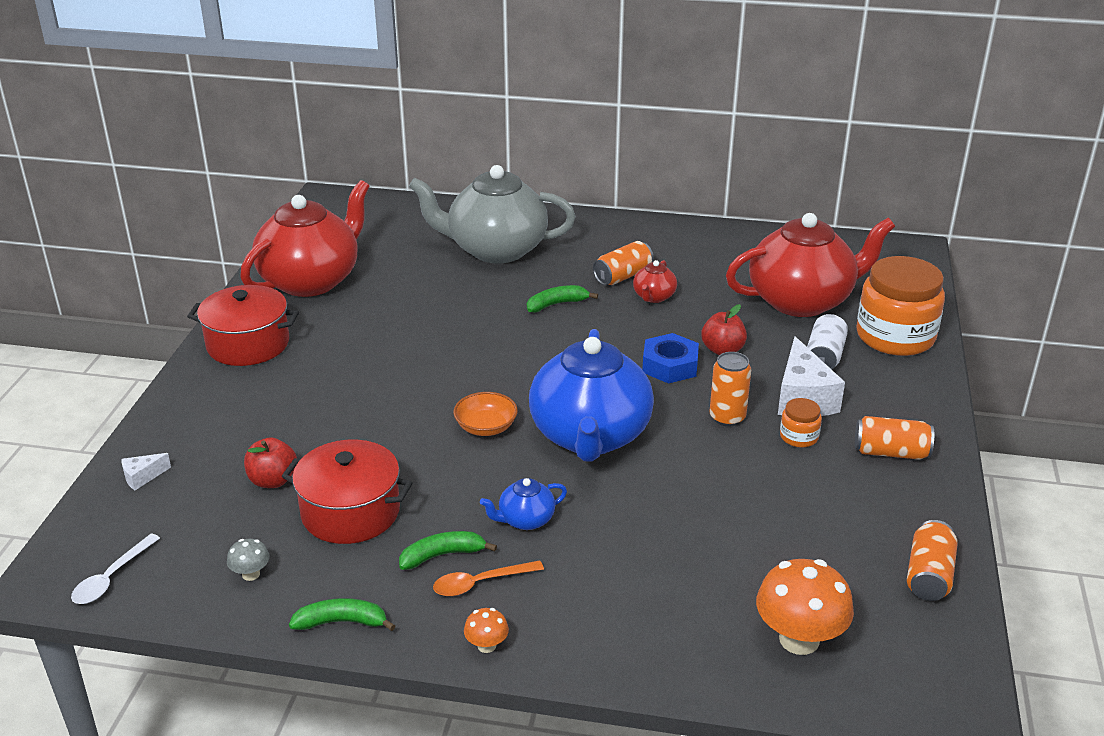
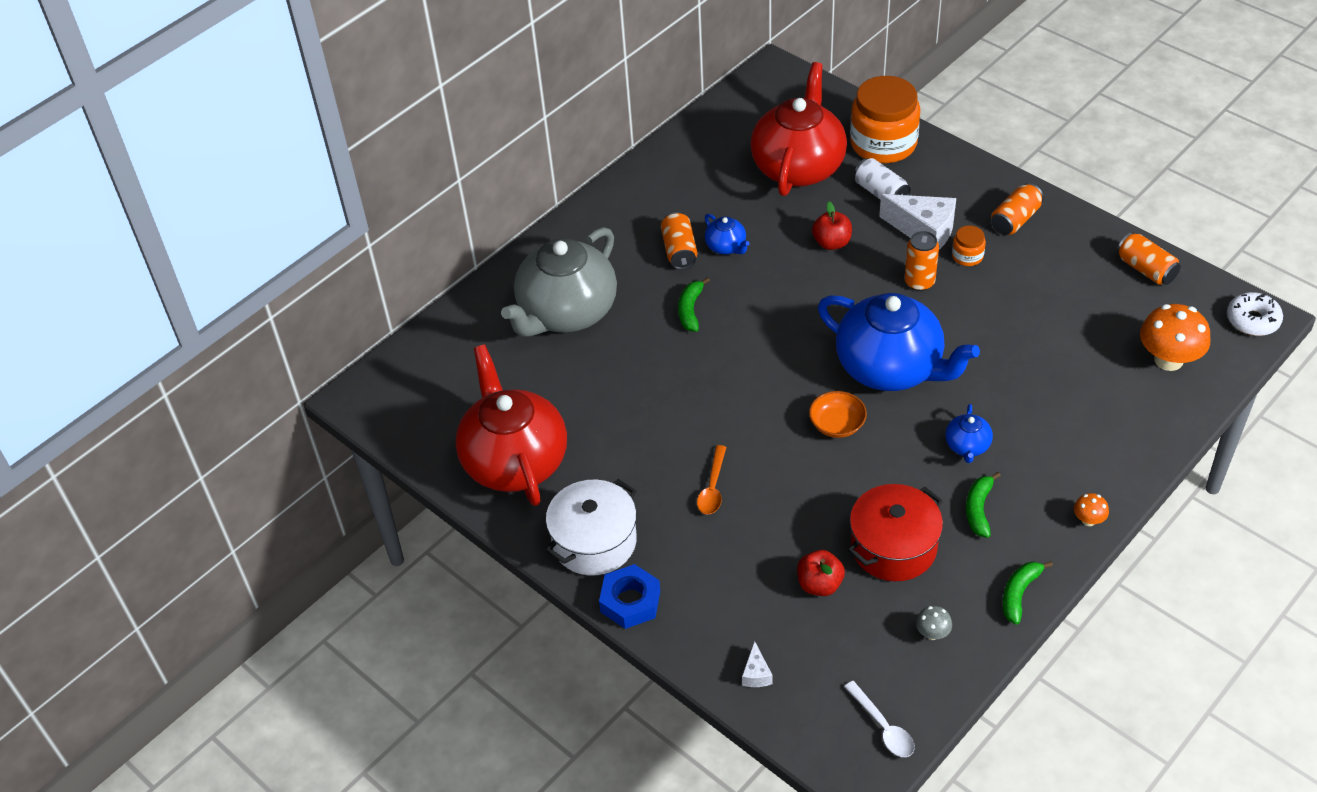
camera: 55 degrees left, 15 degrees up
red pot [187,285,299,366] -> white pot [546,479,637,576]
orange spoon [433,560,544,596] -> orange spoon moved to [697,445,726,515]
red teapot [633,260,677,303] -> blue teapot [705,214,750,254]
blue nut [642,333,699,384] -> blue nut moved to [599,564,660,629]
none -> white donut [1227,292,1283,336]

